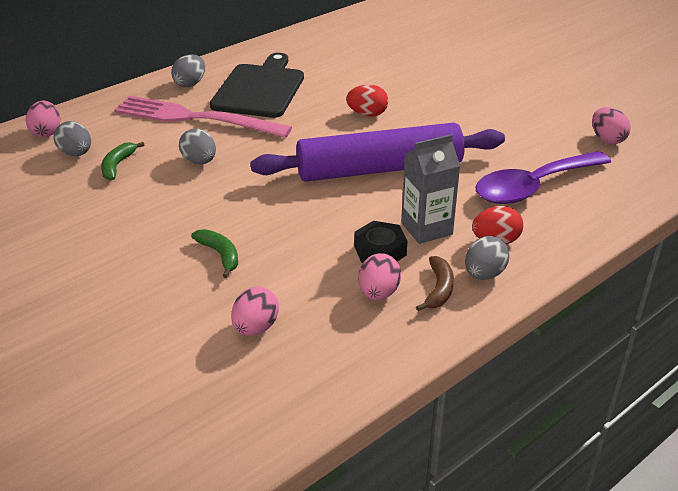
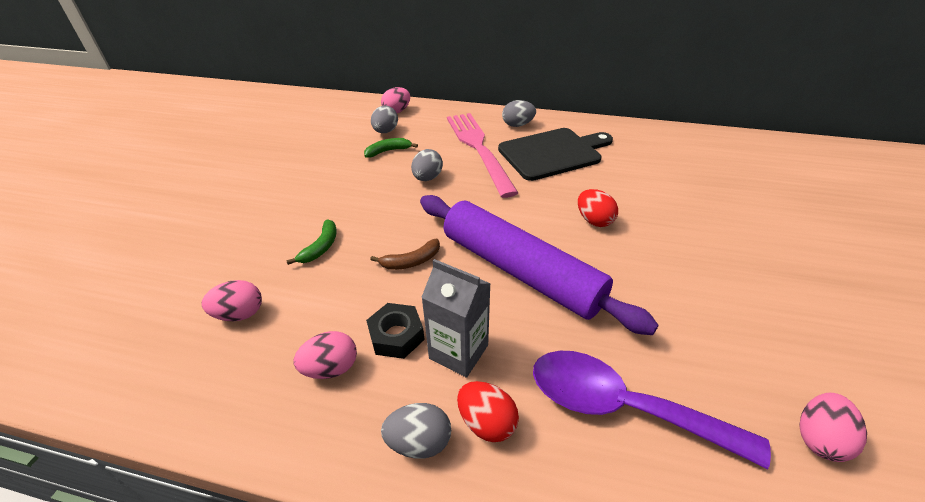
camera: 55 degrees right, 5 degrees up
brown banana [416,256,454,311] -> brown banana moved to [370,239,440,270]

